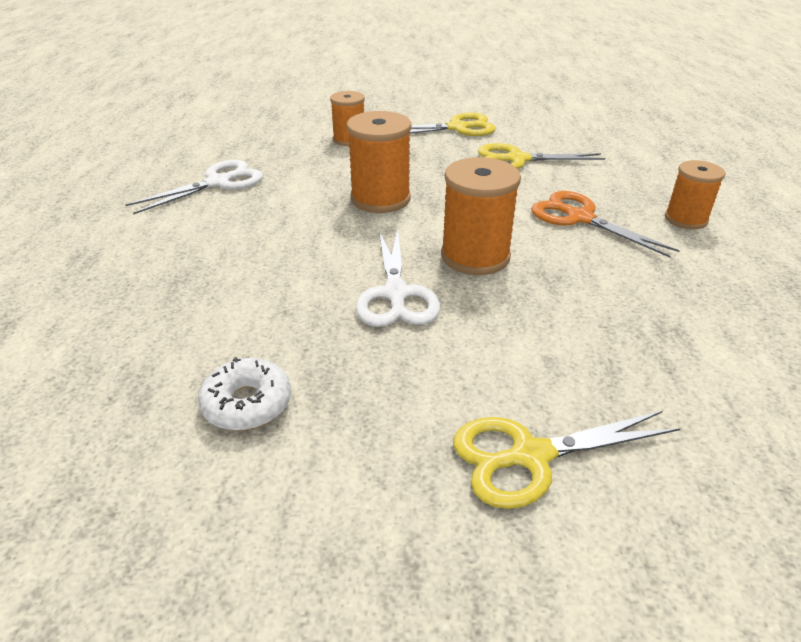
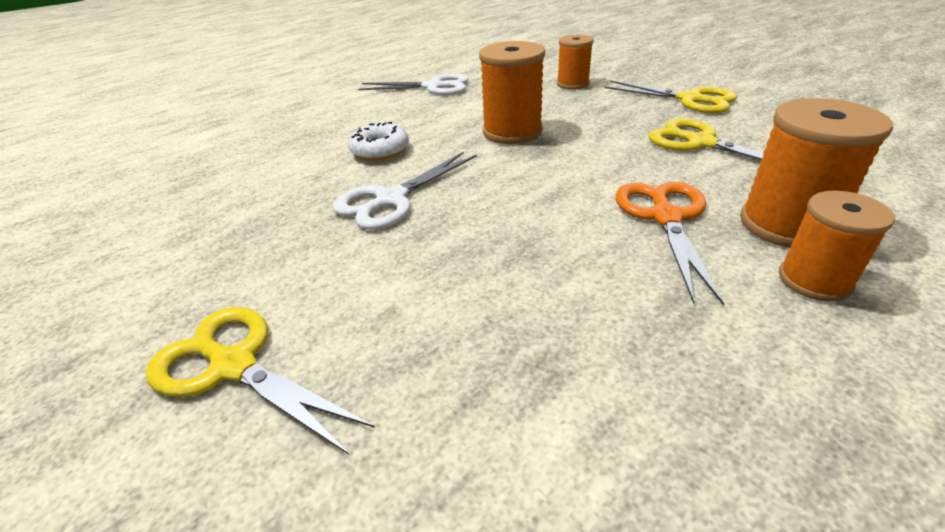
camera: 50 degrees right, 0 degrees up
white donut [198,357,291,431] -> white donut moved to [348,122,409,161]
orange spool [441,157,521,275] -> orange spool moved to [740,98,893,248]

